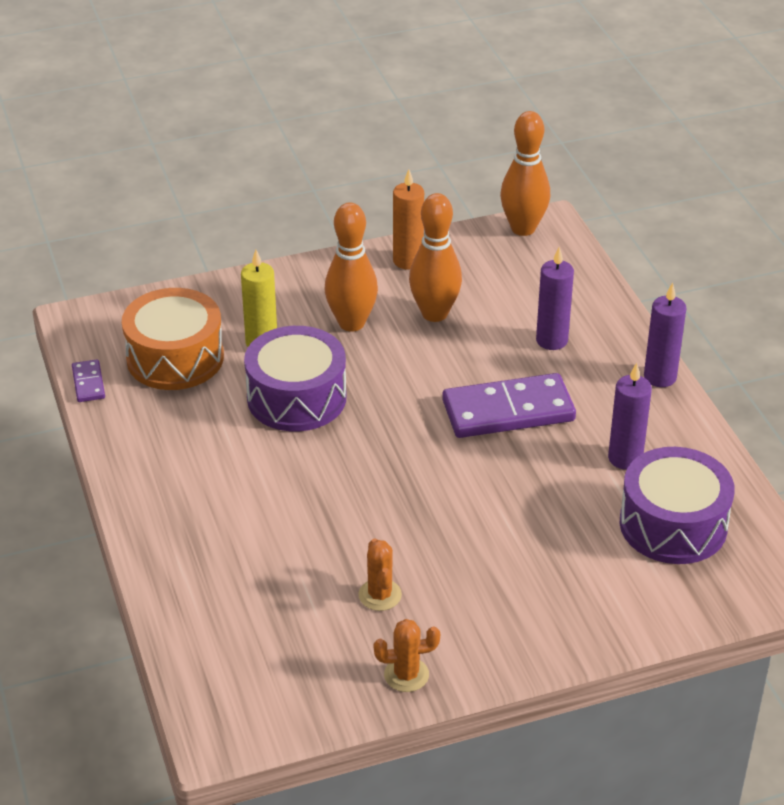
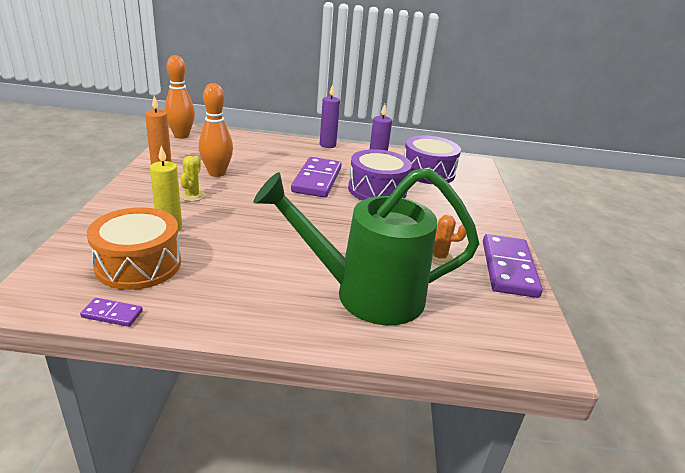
camera: 70 degrees left, 10 degrees down
purple drum [244,326,346,431] -> purple drum moved to [348,149,412,200]
orange bowling pin [325,203,378,332] -> yellow cactus [180,156,205,202]
orange cactus [374,619,440,692] -> purple domino [483,234,543,298]
purple candle [536,247,574,350] -> none
none -> green watering can [253,168,479,325]

